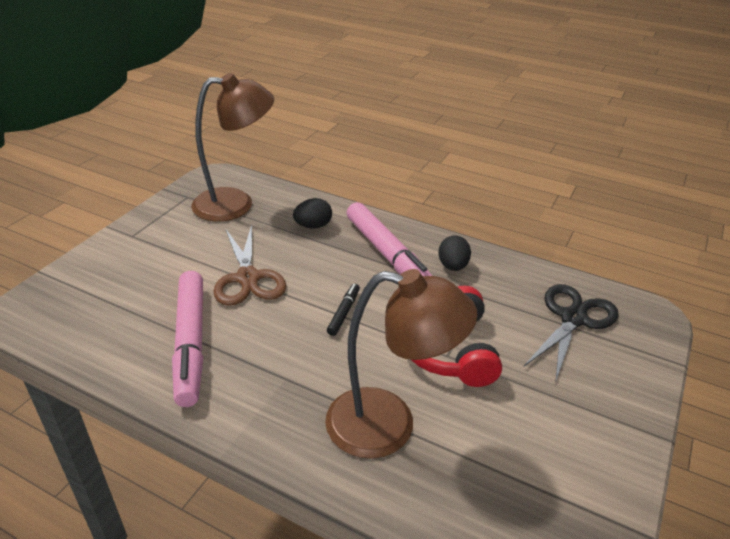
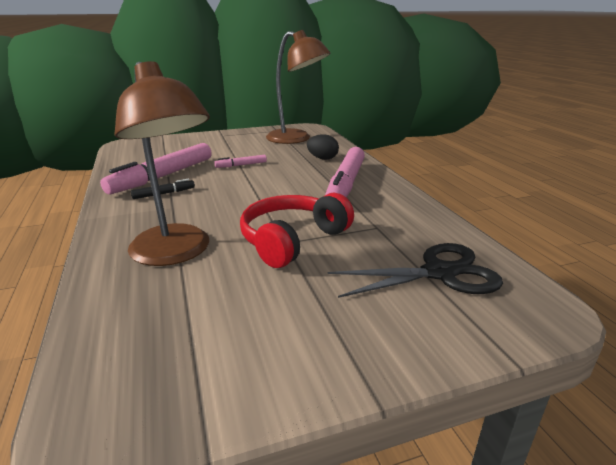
camera: 45 degrees right, 10 degrees down
brown scissors [213,225,286,306] -> pink marker [214,155,267,168]
black marker [327,283,360,336] -> black marker moved to [131,179,195,199]
black egg [438,235,471,271] -> none

